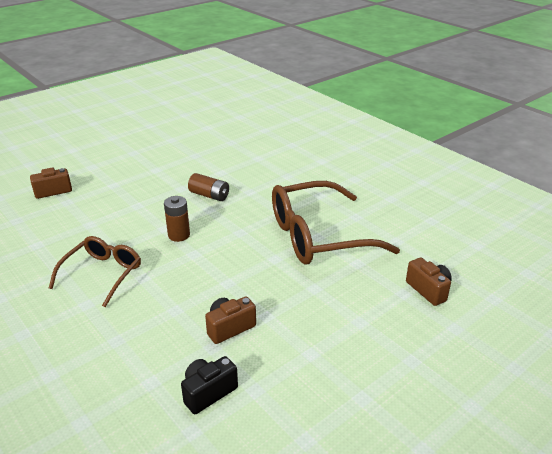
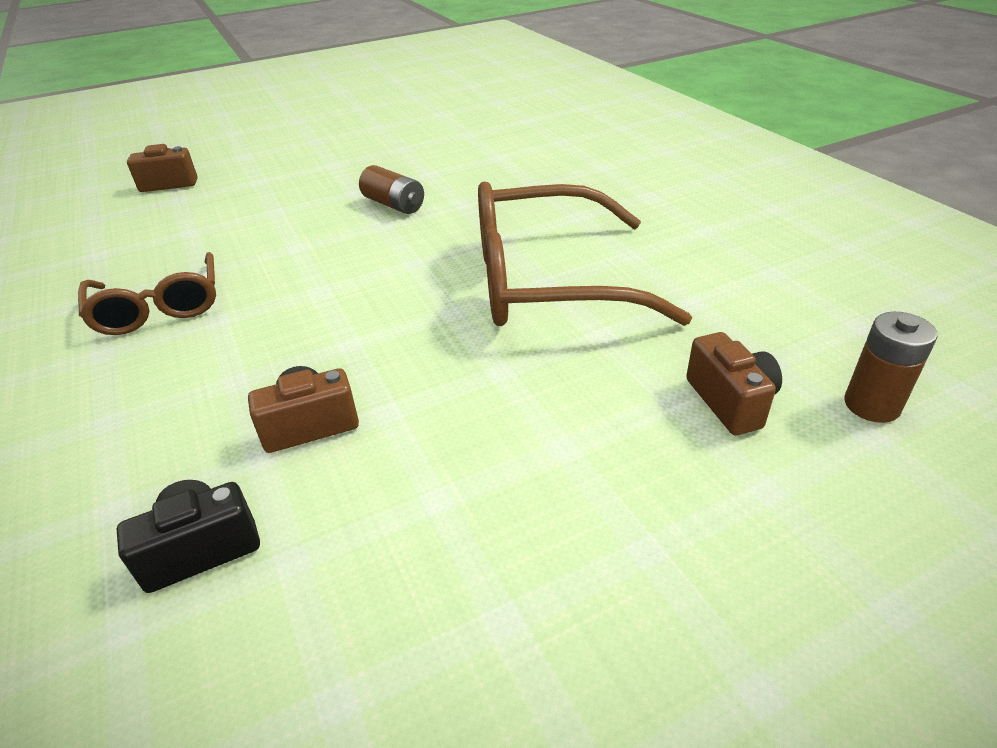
camera: 15 degrees right, 5 degrees up
brown glasses [49,236,141,307] -> brown glasses turned 120 degrees clockwise [78,252,216,335]
brown battery [164,196,190,242] -> brown battery moved to [844,312,938,423]

